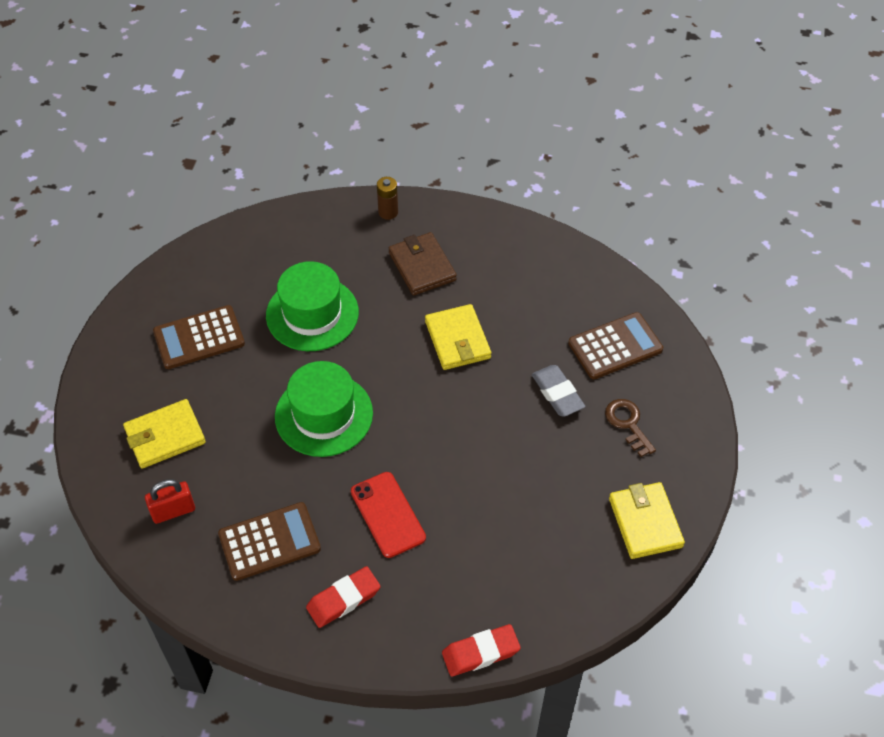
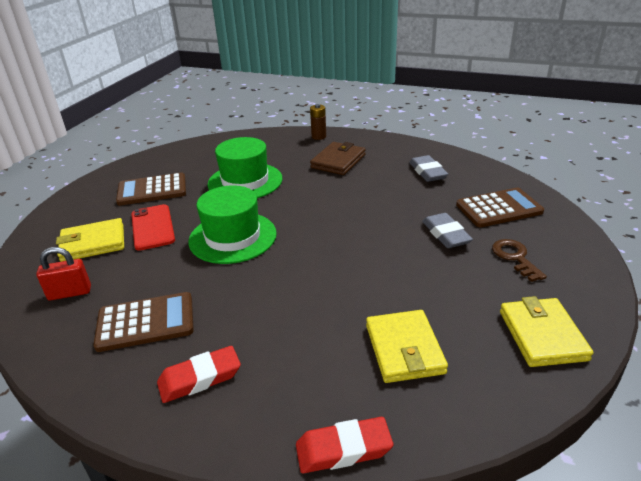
camera: 10 degrees right, 20 degrees down
red phone [351,472,426,558] -> red phone moved to [131,204,175,251]
brown wallet [389,232,457,295] -> brown wallet turned 45 degrees clockwise [310,142,366,175]
yellow wallet [425,304,491,370] -> yellow wallet moved to [366,310,448,383]
none -> grey eraser [409,155,448,182]

